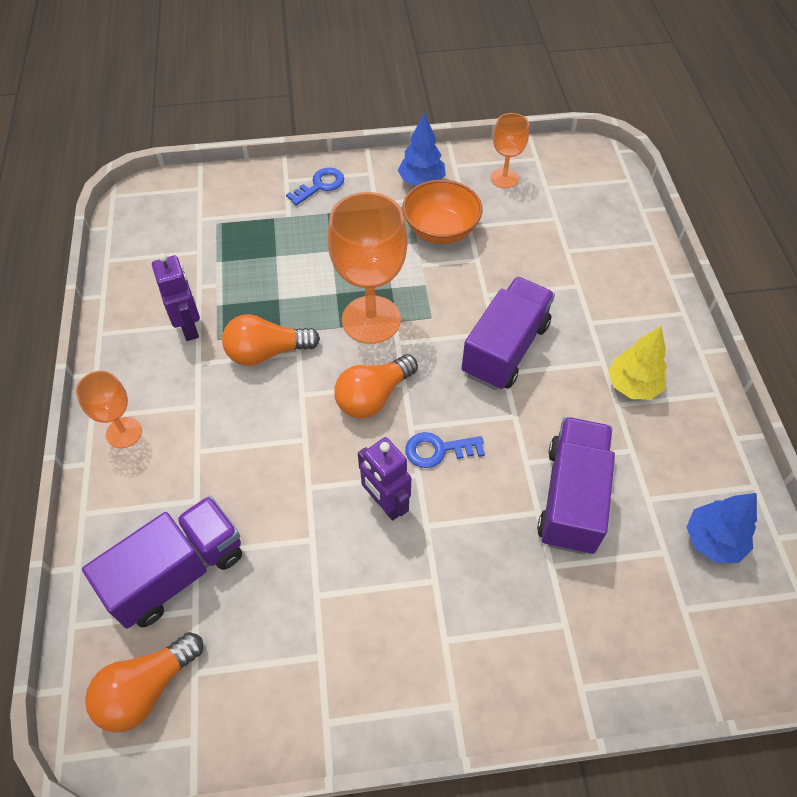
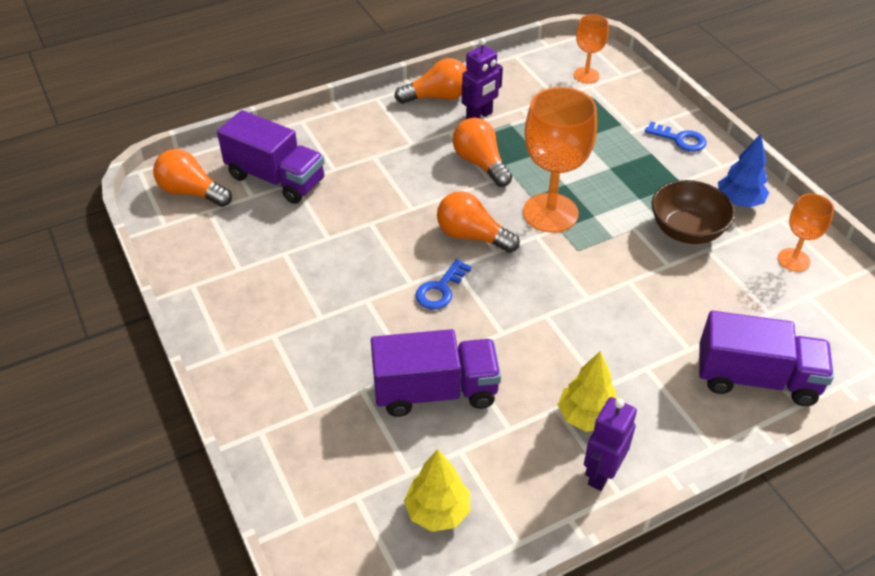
camera: 70 degrees right, 10 degrees down
orange goblet [76,371,142,448] -> orange goblet moved to [574,14,609,83]
purple robot [358,437,411,521] -> purple robot moved to [584,397,637,491]
orange bowl [402,180,482,244] -> brown bowl [651,180,735,244]
blue key [405,432,485,468] -> blue key turned 120 degrees counterclockwise [415,259,472,309]
purple truck [461,277,555,390] -> purple truck moved to [699,311,834,406]
blue tree [686,493,757,563] -> yellow tree [404,450,470,532]
none -> orange light bulb [395,58,467,104]

